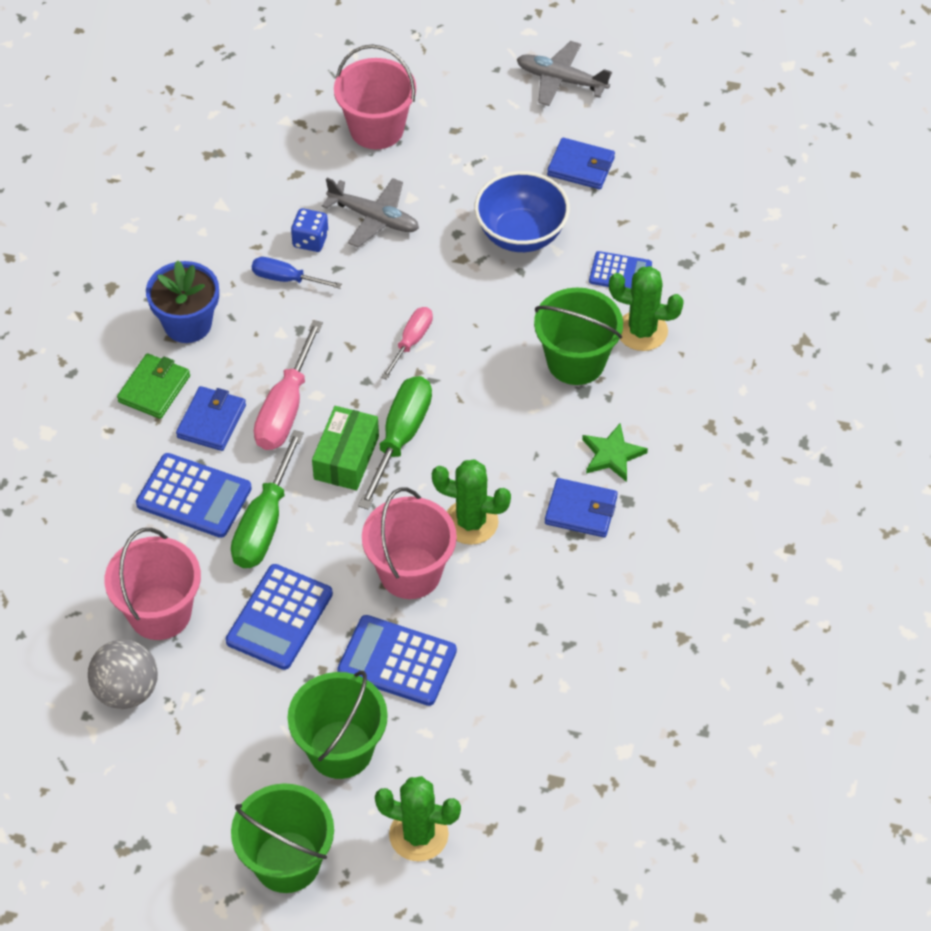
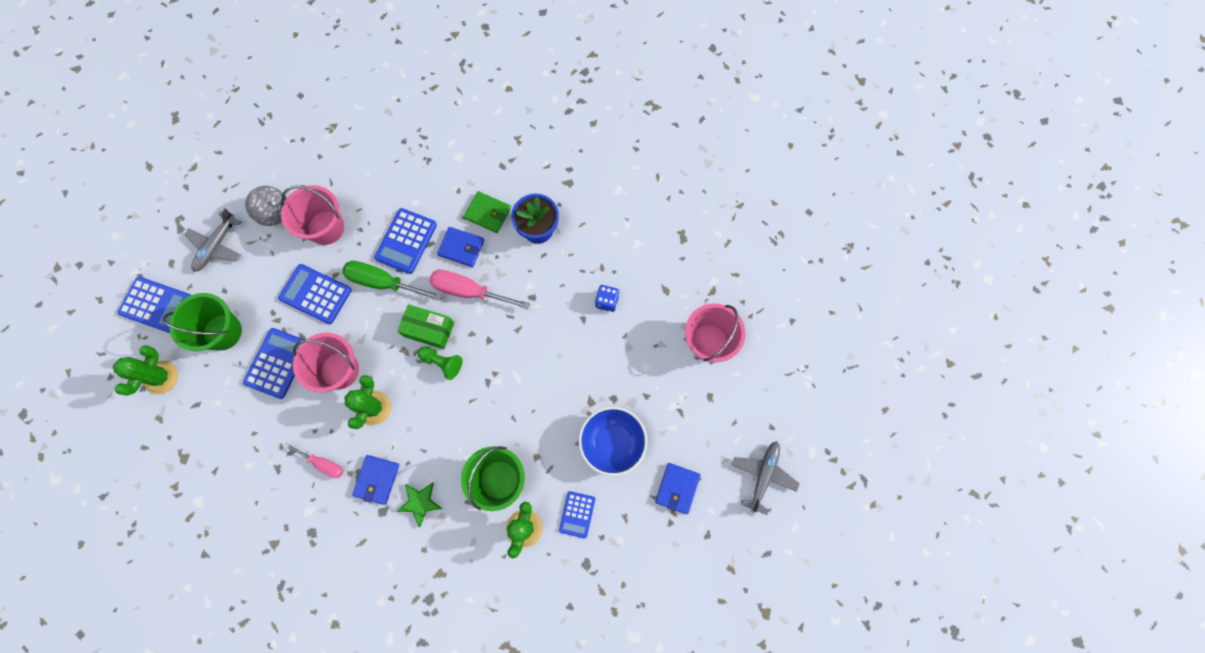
camera: 90 degrees right, 20 degrees up
green bucket [231,783,334,893] -> blue calculator [118,277,191,333]
blue screwdriver [252,257,342,289] -> none
grey plane [322,178,419,247] -> grey plane moved to [184,209,242,272]
green screwdriver [358,376,432,509] -> green pawn [418,346,463,380]
pink screwdriver [381,307,433,380] -> pink screwdriver moved to [284,443,343,478]

